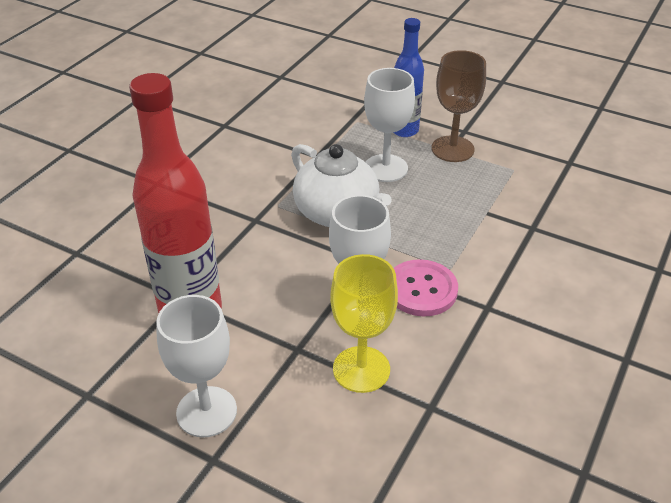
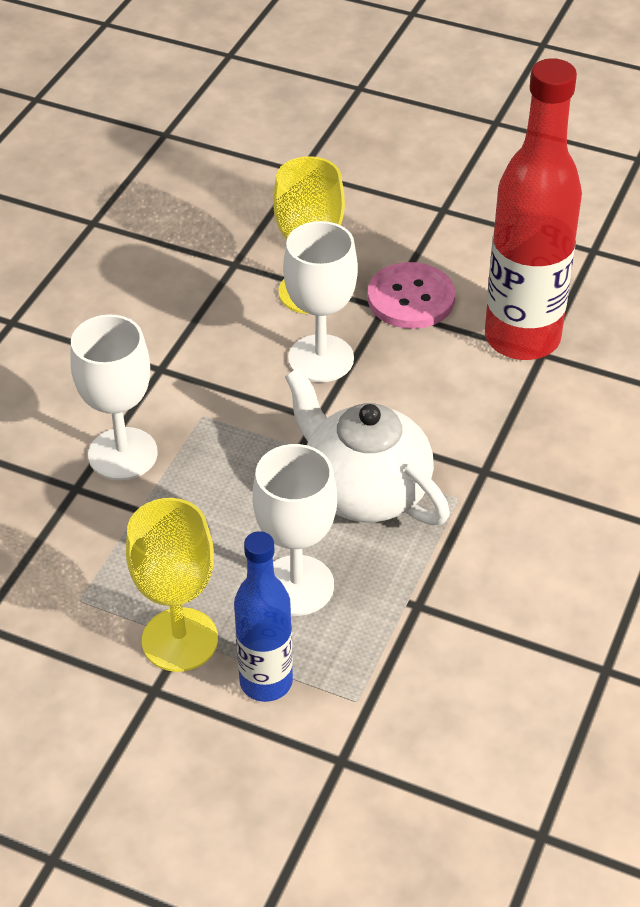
camera: 175 degrees right, 5 degrees up
white goblet [156,295,237,437] -> white goblet moved to [70,314,158,480]
pink button [394,259,458,316] -> pink button moved to [368,262,455,329]
brown goblet [431,50,486,162] -> yellow goblet [126,498,218,672]

